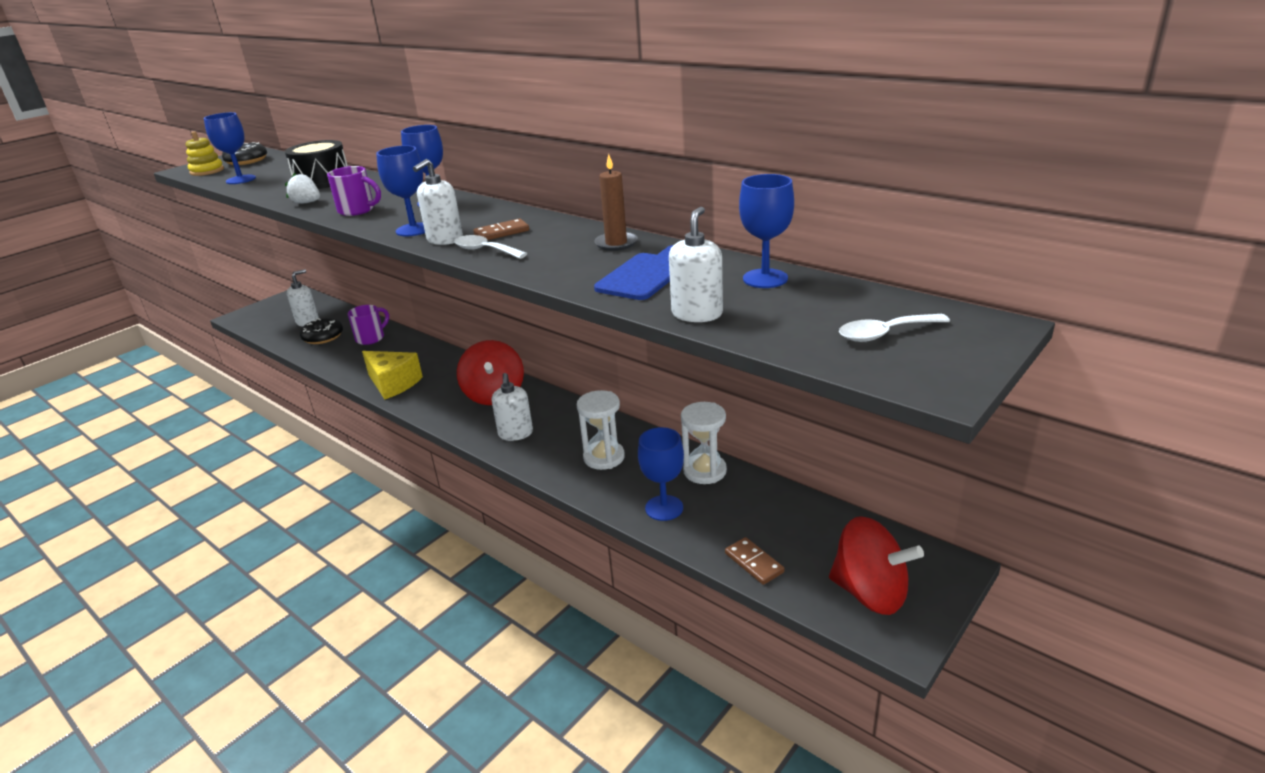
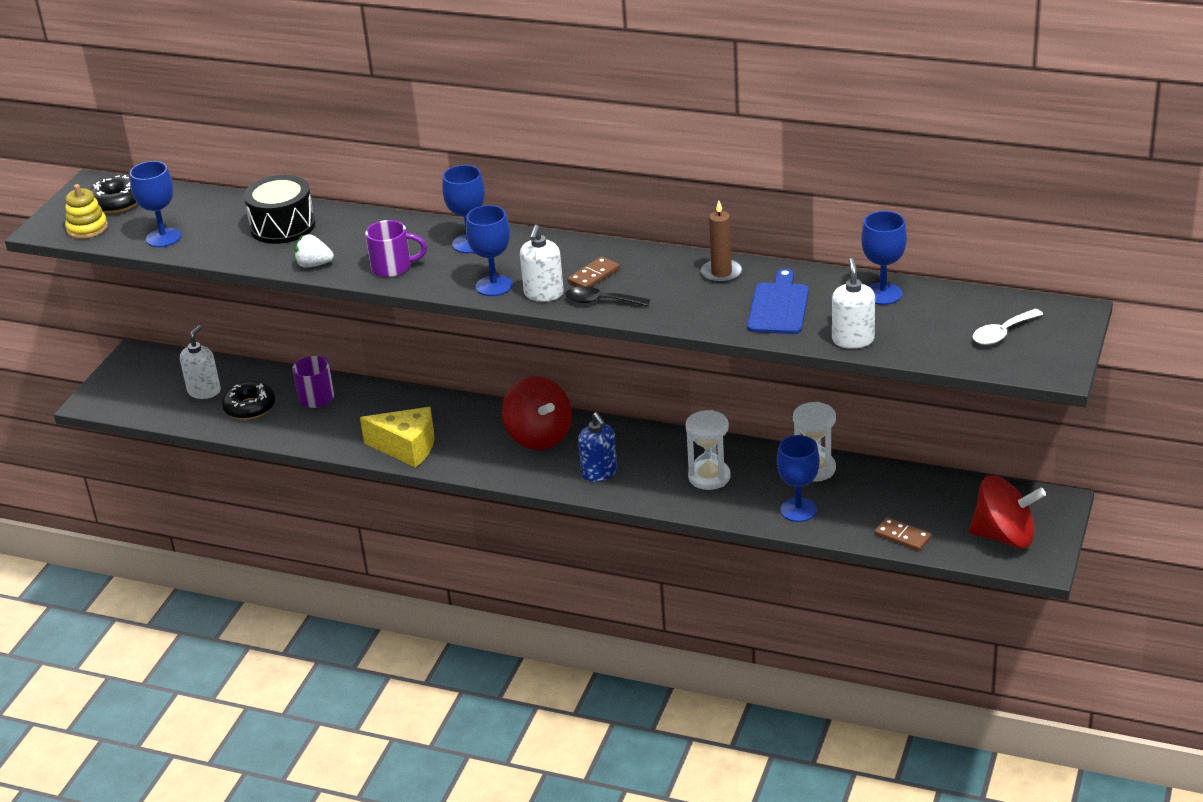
camera: 20 degrees left, 5 degrees up
white spoon [454,235,527,259] -> black spoon [565,286,650,307]
white soap dispenser [491,373,533,441] -> blue soap dispenser [578,412,617,482]

